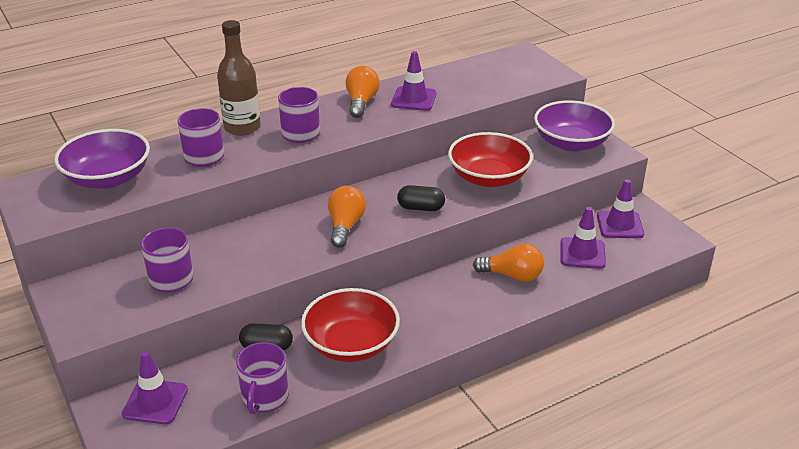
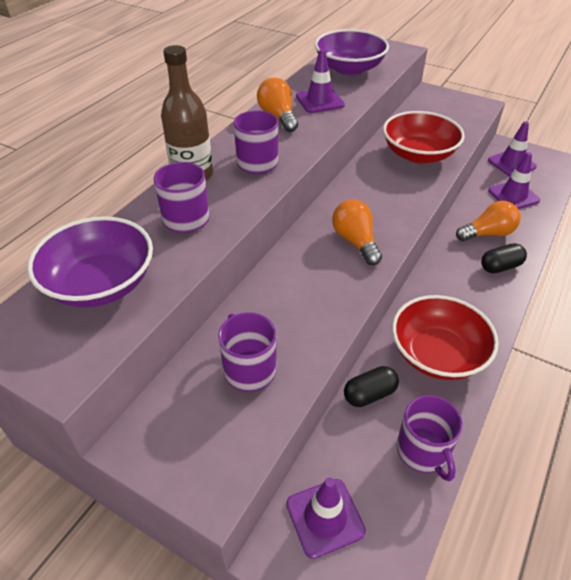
camera: 30 degrees left, 10 degrees up
black capsule [397,185,445,211] -> black capsule moved to [481,243,527,273]
purple bowl [534,100,615,152] -> purple bowl moved to [315,29,389,75]

